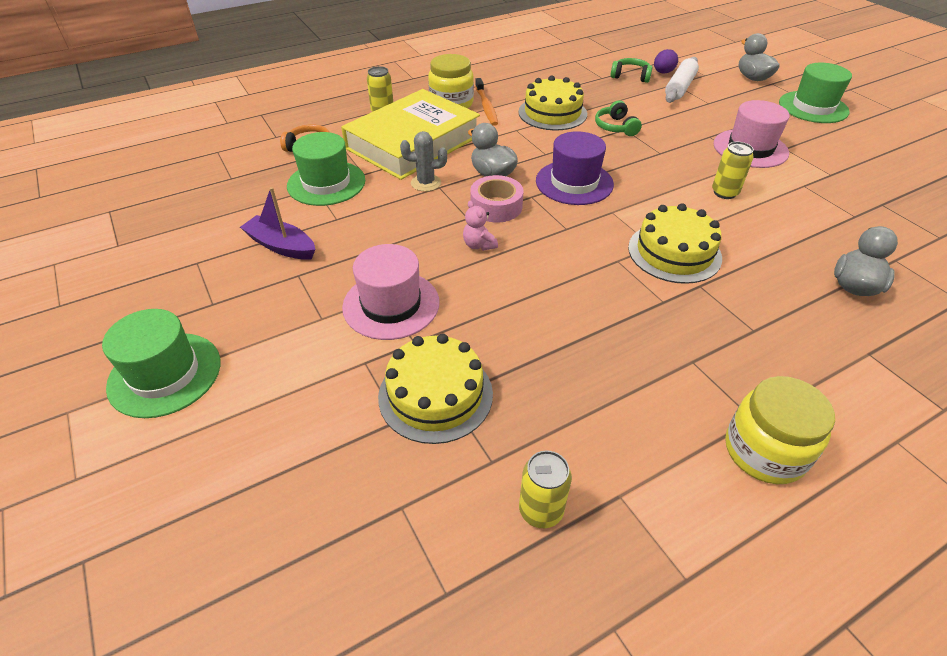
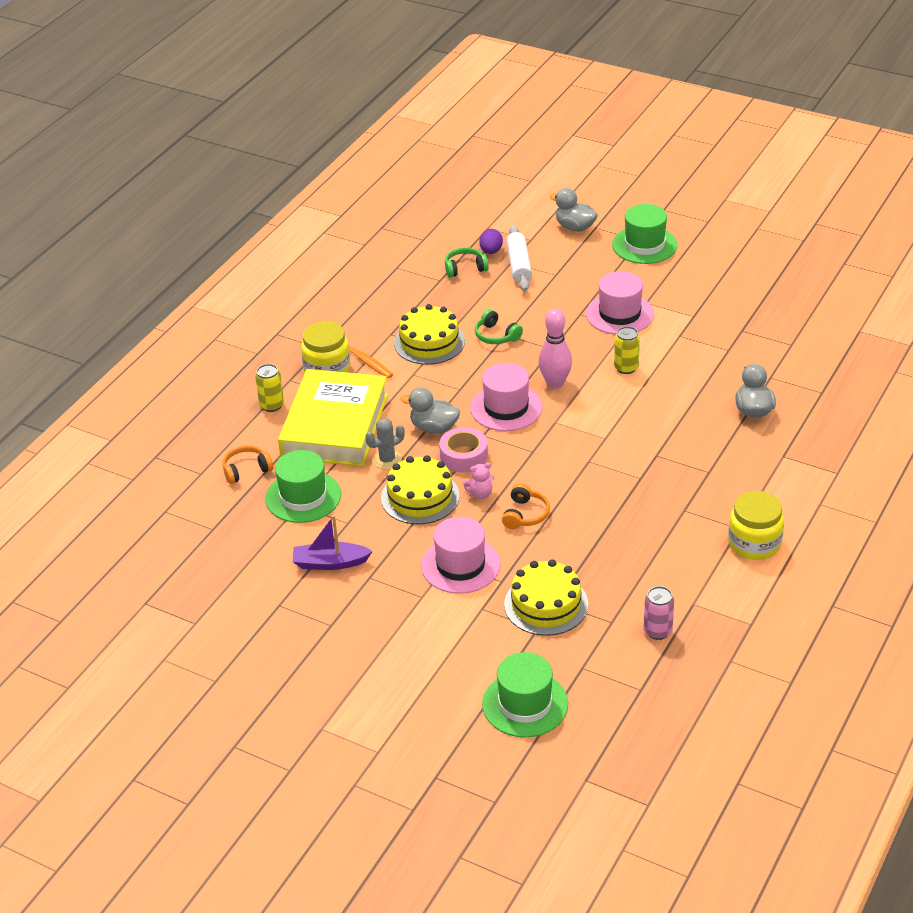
camera: 30 degrees left, 5 degrees down
green hat [102,309,221,418] -> green hat moved to [482,652,568,737]
pink teddy bear [463,201,498,251] -> pink teddy bear turned 45 degrees counterclockwise [463,463,494,499]
yellow can [519,450,572,528] -> pink can [644,586,674,640]
purple hat [536,131,614,205] -> pink hat [470,363,543,431]
yellow cake [628,203,722,284] -> yellow cake moved to [381,455,460,525]
none -> orange headphones [502,484,550,529]
none -> pink bowling pin [538,309,572,389]

